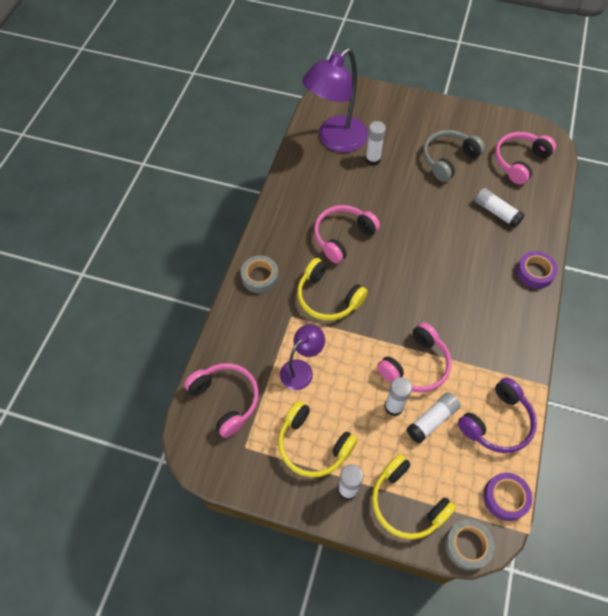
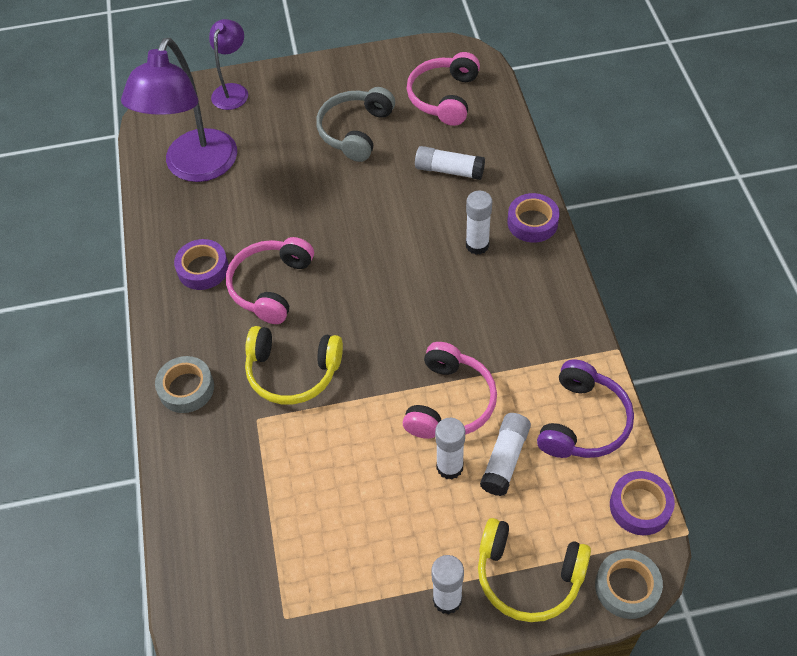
camera: 25 degrees left, 5 degrees down
pink headphones [184,363,259,438] -> none
yellow headphones [278,401,358,477] -> none
purple lamp [280,324,325,390] -> purple lamp moved to [209,19,248,110]
white glue stick [365,121,386,166] -> white glue stick moved to [466,190,492,255]
none -> purple tape [174,239,229,290]

